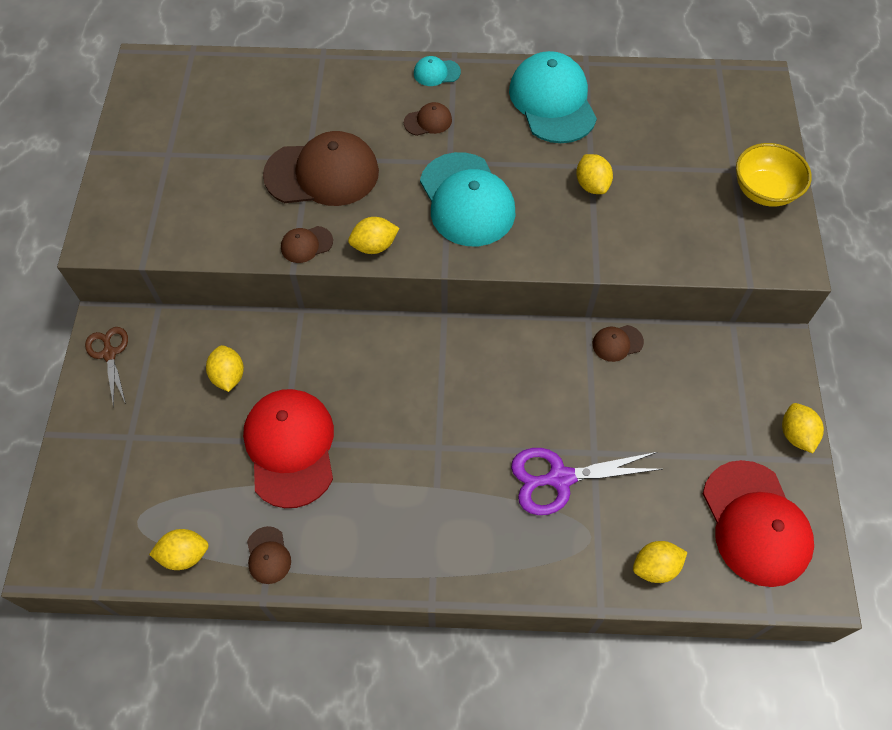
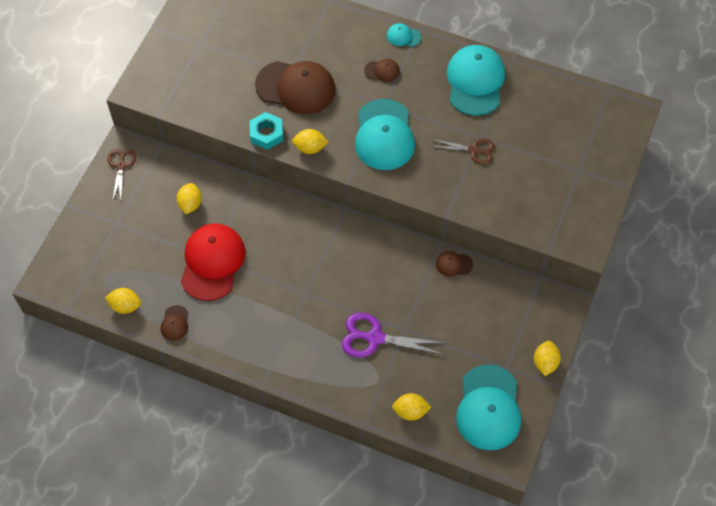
camera: 20 degrees right, 0 degrees up
brown cap [281,226,333,263] -> turquoise nut [250,112,283,150]
yellow lemon [576,154,613,194] -> brown scissors [431,139,495,164]
red cap [703,460,814,587] -> turquoise cap [456,364,521,450]
yellow bowl [736,143,812,207] -> none

